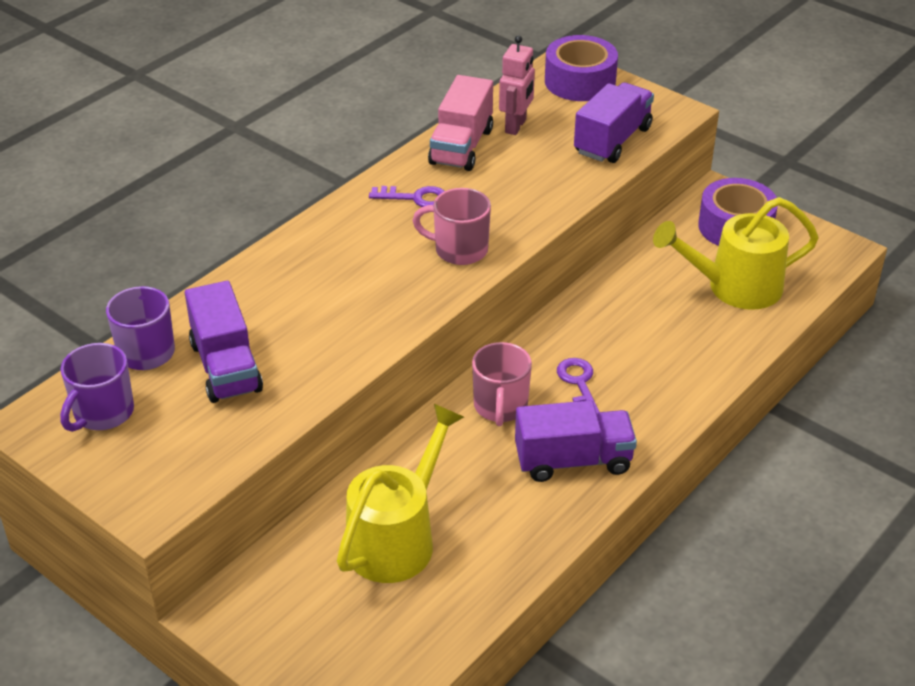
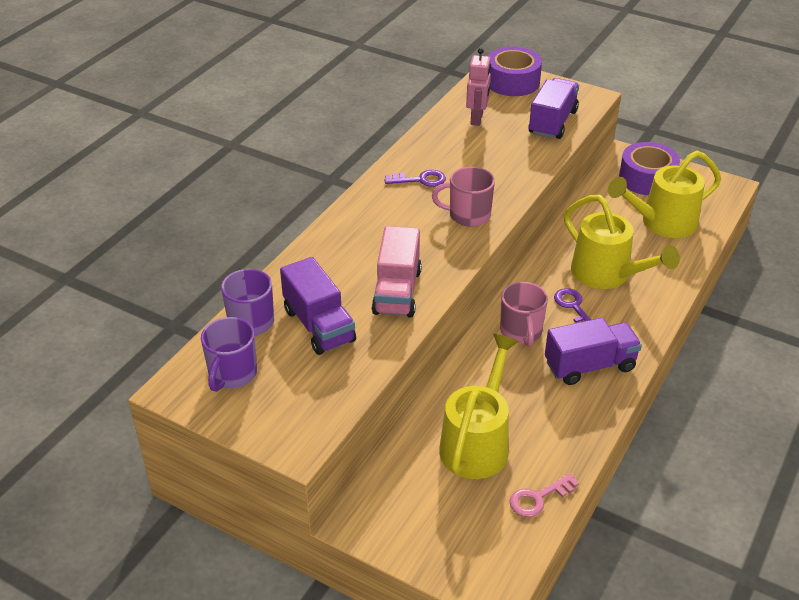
camera: 10 degrees left, 0 degrees up
pink truck [428,75,493,171] -> pink truck moved to [372,226,422,318]
none -> pink key [509,473,579,517]
none -> yellow watering can [564,195,680,289]

